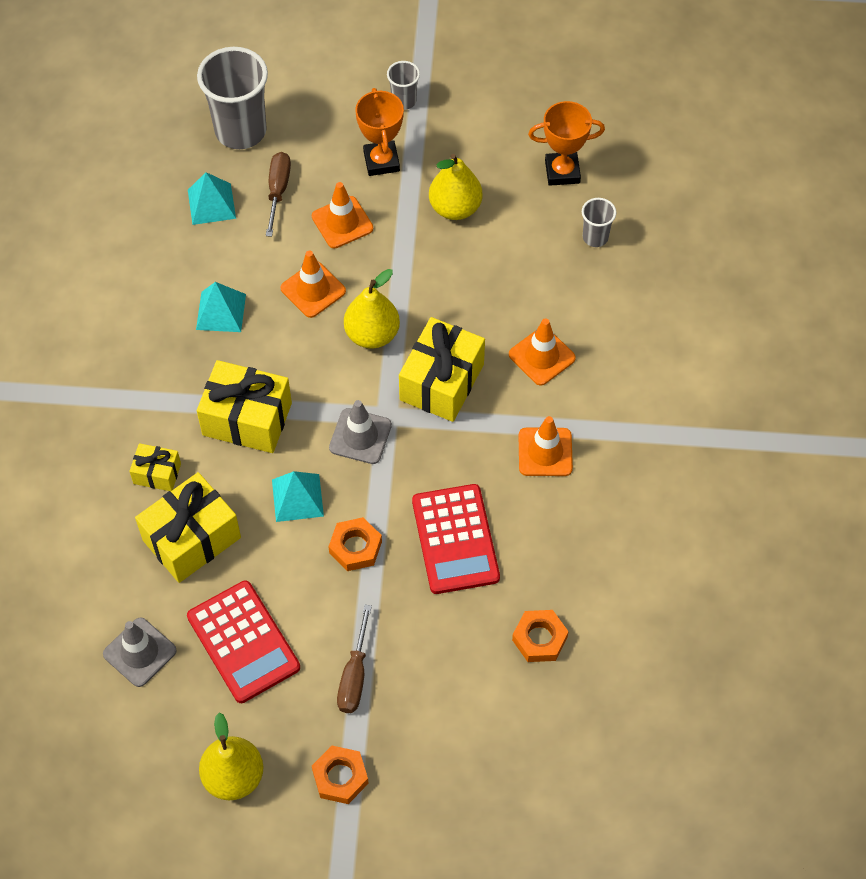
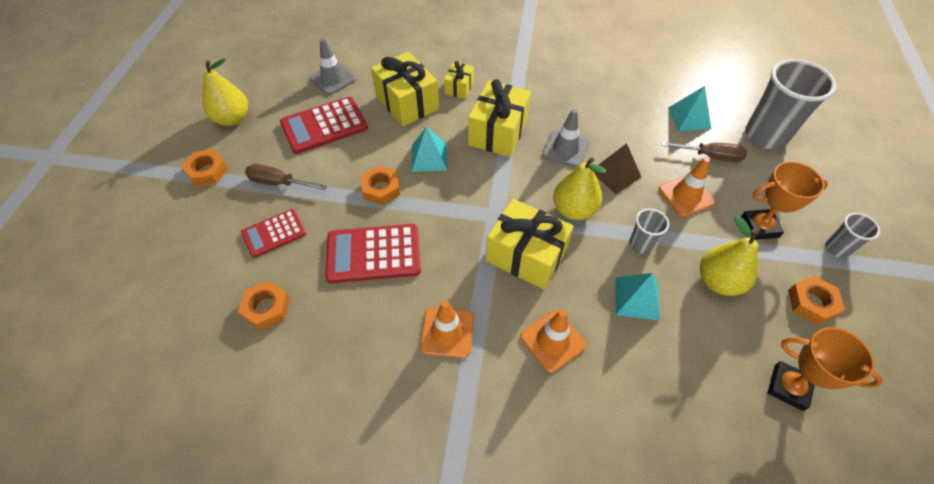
camera: 95 degrees right, 5 degrees down
turquoise pyramid [196,282,246,332] -> turquoise pyramid moved to [615,273,660,321]
orange traffic cone [280,250,346,318] -> brown pyramid [594,143,641,194]
grey traffic cone [329,400,392,464] -> grey traffic cone moved to [542,109,589,167]
orange trophy [528,101,605,186] -> orange trophy turned 60 degrees counterclockwise [768,327,883,411]
grey cup [582,198,616,247] -> grey cup moved to [629,208,669,254]
none -> red calculator [241,209,306,258]
none -> orange nut [788,276,845,325]

